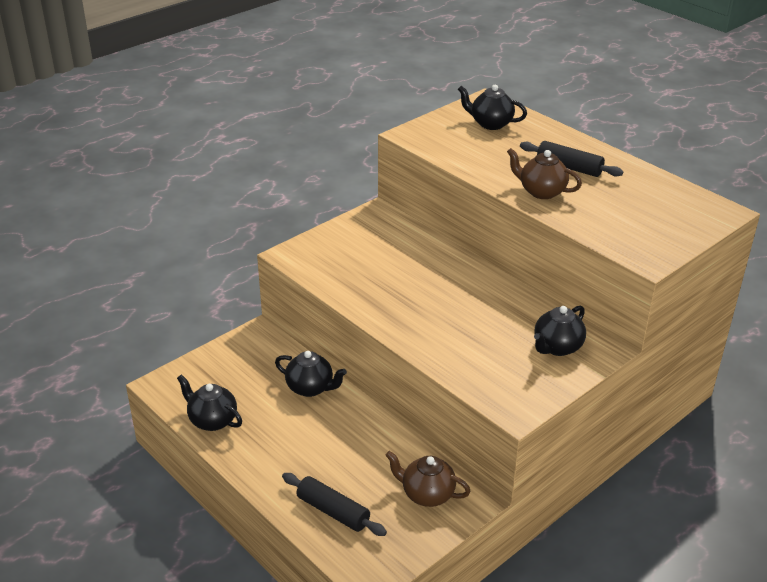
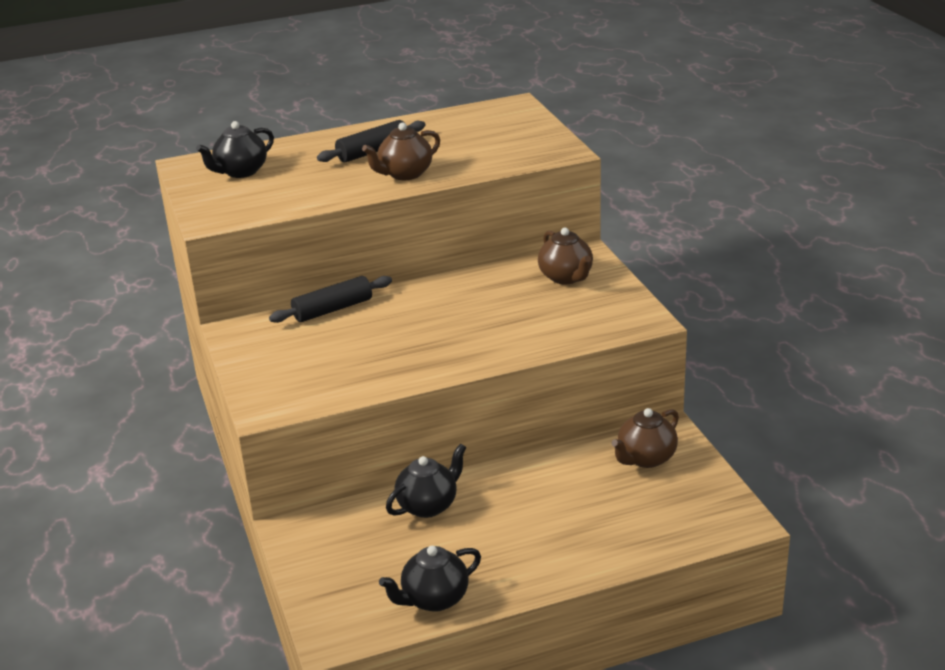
camera: 65 degrees left, 5 degrees down
black rolling pin [282,473,387,536] -> black rolling pin moved to [269,276,392,323]
black teapot [534,306,586,356] -> brown teapot [538,228,593,284]

